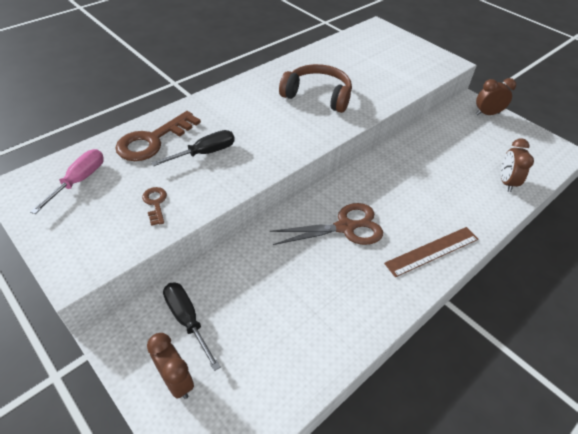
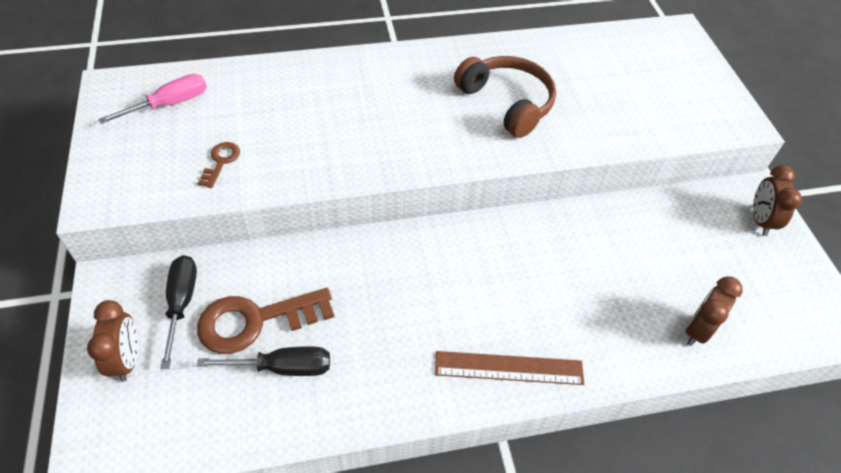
camera: 30 degrees right, 5 degrees up
brown key [115,111,201,161] -> brown key moved to [197,288,334,354]
black screwdriver [151,130,235,166] -> black screwdriver moved to [197,346,330,376]
brown scissors [270,203,383,245] -> none
brown clock [476,78,516,115] -> brown clock turned 105 degrees counterclockwise [753,165,802,236]

